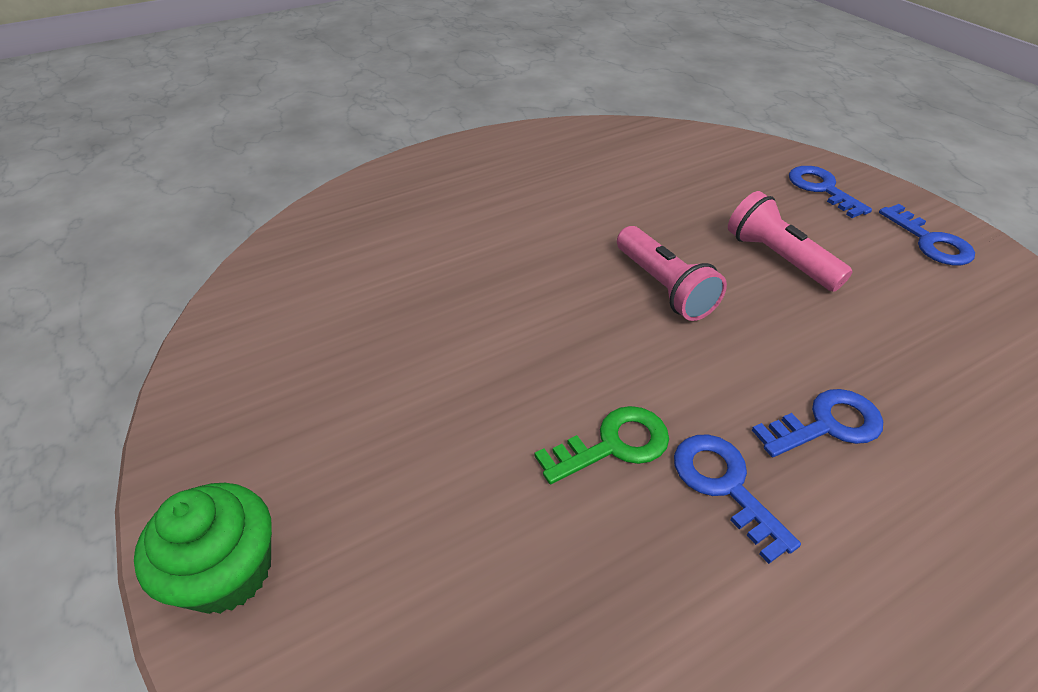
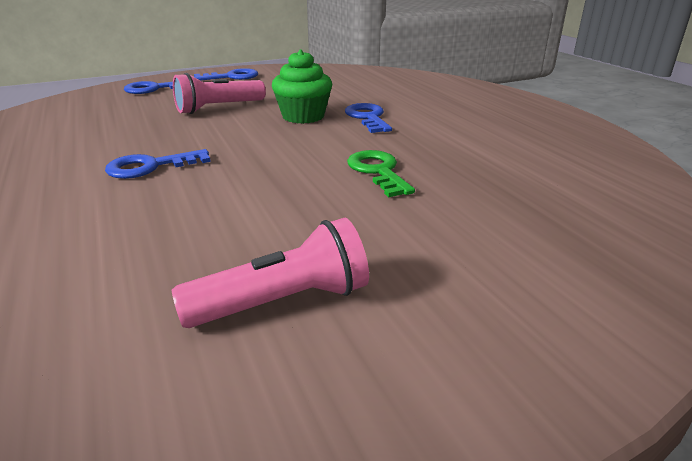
camera: 85 degrees left, 15 degrees down
green cupcake [134,483,272,614] -> green cupcake moved to [272,50,332,124]
pink flashlight [617,226,727,321] -> pink flashlight moved to [172,218,369,328]
blue key [674,434,801,564] -> blue key moved to [105,149,211,179]

